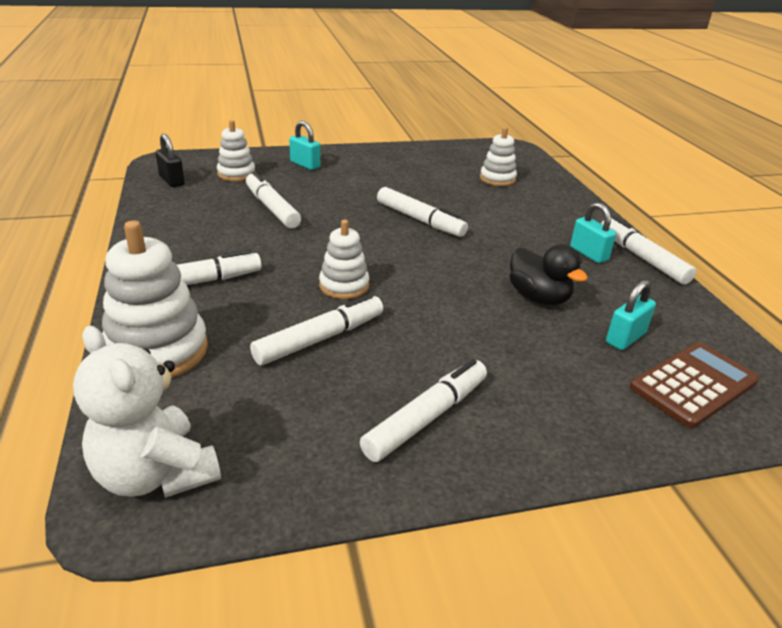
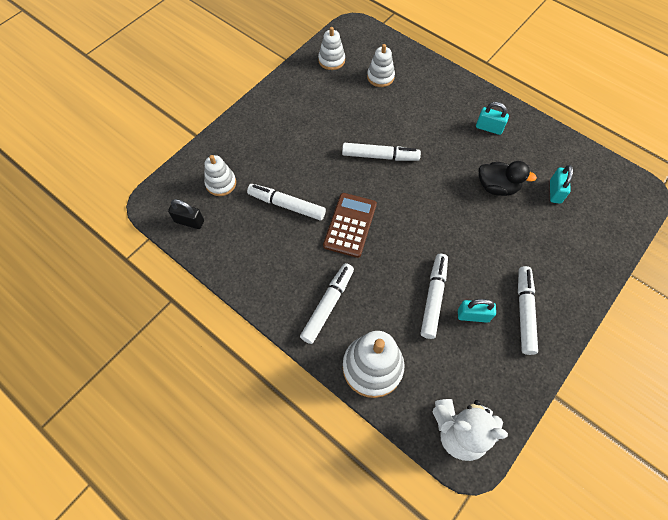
camera: 35 degrees left, 30 degrees up
turquoise padlock [289,121,320,170] -> turquoise padlock moved to [458,299,496,323]
white stacking toy [319,220,369,299] -> white stacking toy moved to [318,27,345,70]
white marker [601,216,696,285] -> none
brown calculator [630,342,759,428] -> brown calculator moved to [323,193,377,258]

